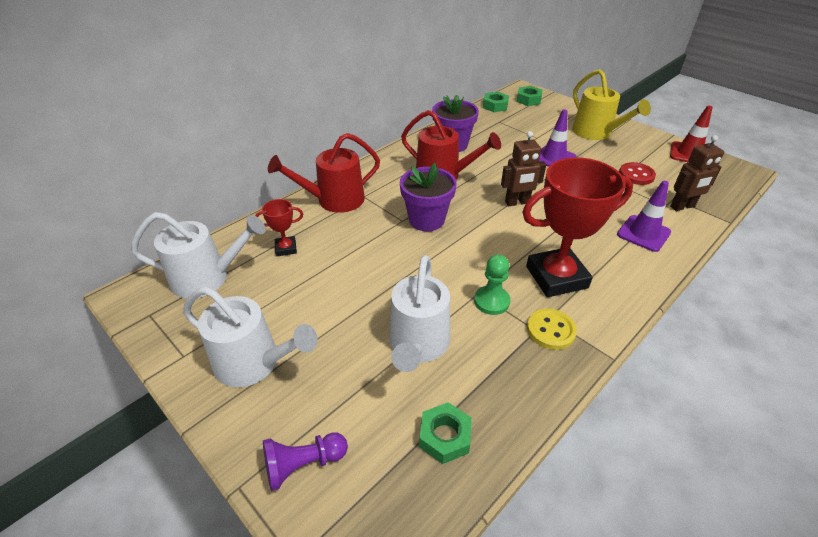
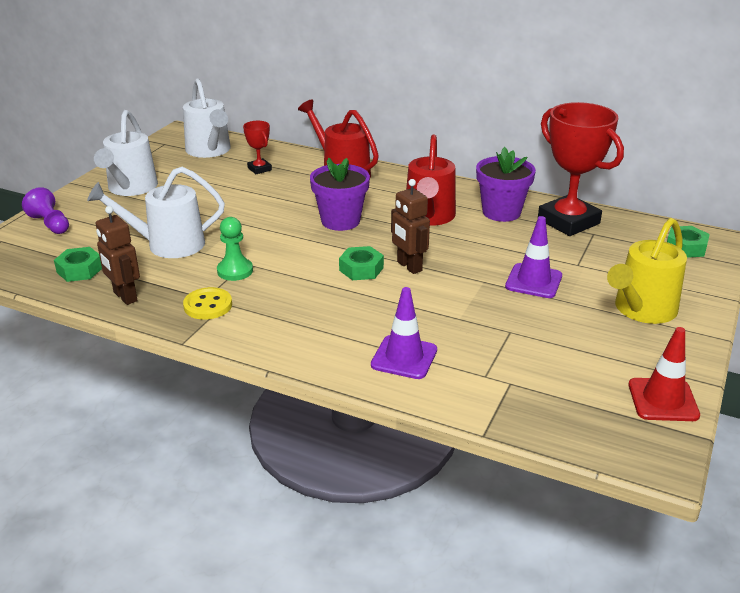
camera: 70 degrees right, 10 degrees down
green nut [483,92,509,112] -> green nut moved to [339,246,384,280]
red trophy [522,157,633,297] -> red trophy moved to [538,102,624,236]
red button [619,162,656,185] -> none
brown robot [670,135,724,211] -> brown robot moved to [96,206,140,305]

